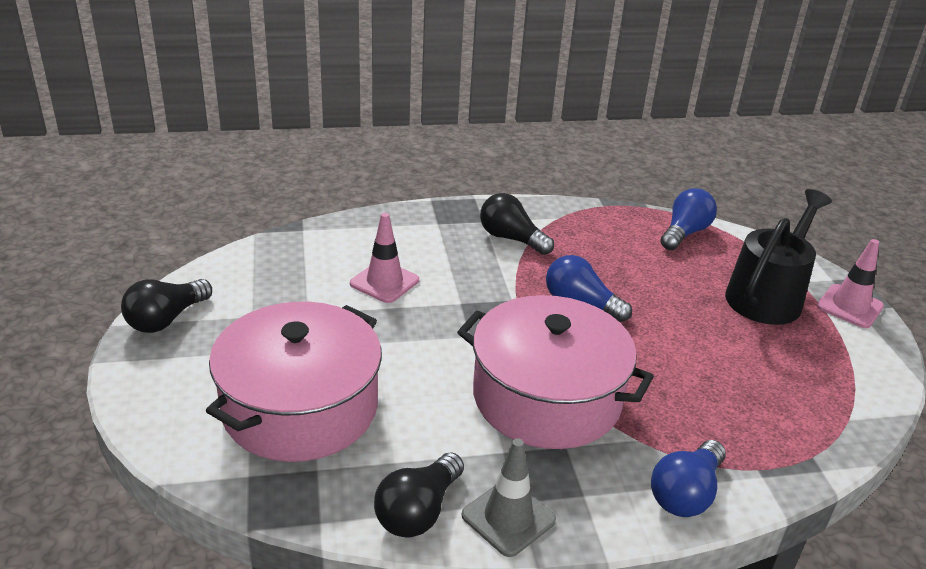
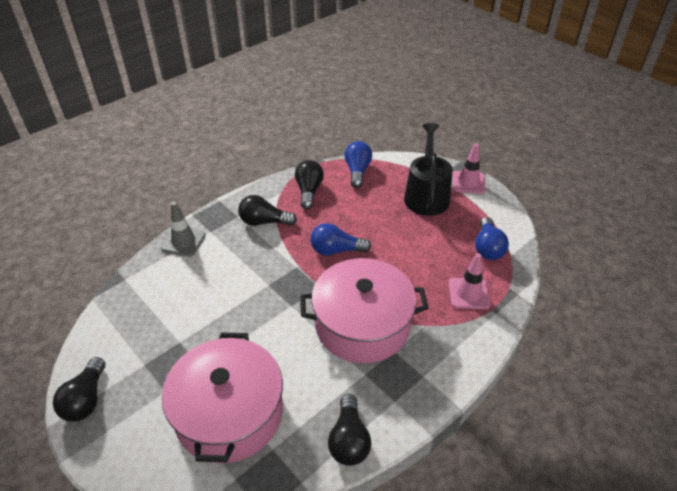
camera: 30 degrees left, 10 degrees up
pink traffic cone [350,213,419,303] -> pink traffic cone moved to [449,253,491,309]
grey traffic cone [462,438,556,557] -> grey traffic cone moved to [161,202,206,257]
blue light bulb [651,440,726,517] -> blue light bulb moved to [475,217,509,260]
none -> black light bulb [295,160,324,209]

